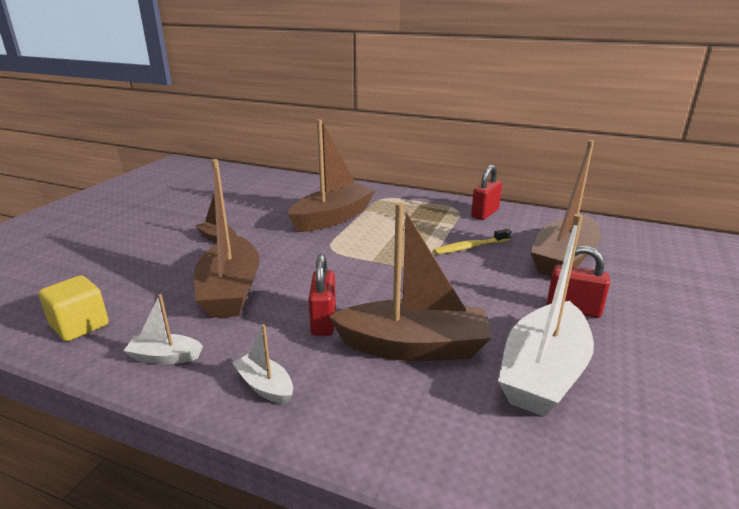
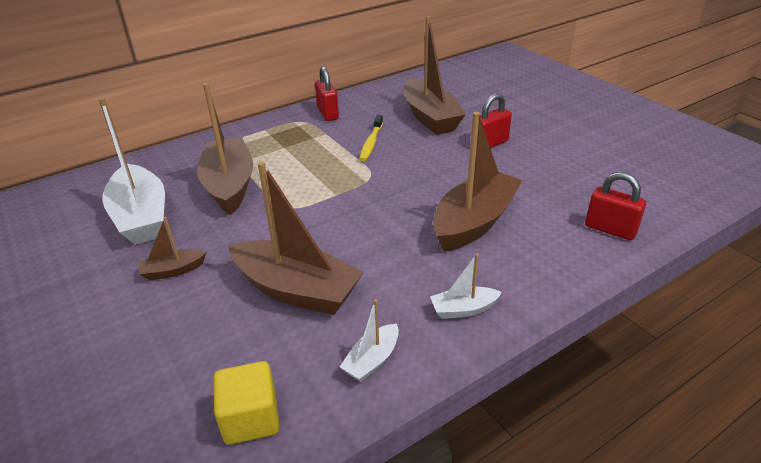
camera: 55 degrees left, 10 degrees up
red padlock [308,254,336,336] -> red padlock moved to [585,172,646,240]
white boat [498,214,594,417] -> white boat moved to [98,97,165,245]

